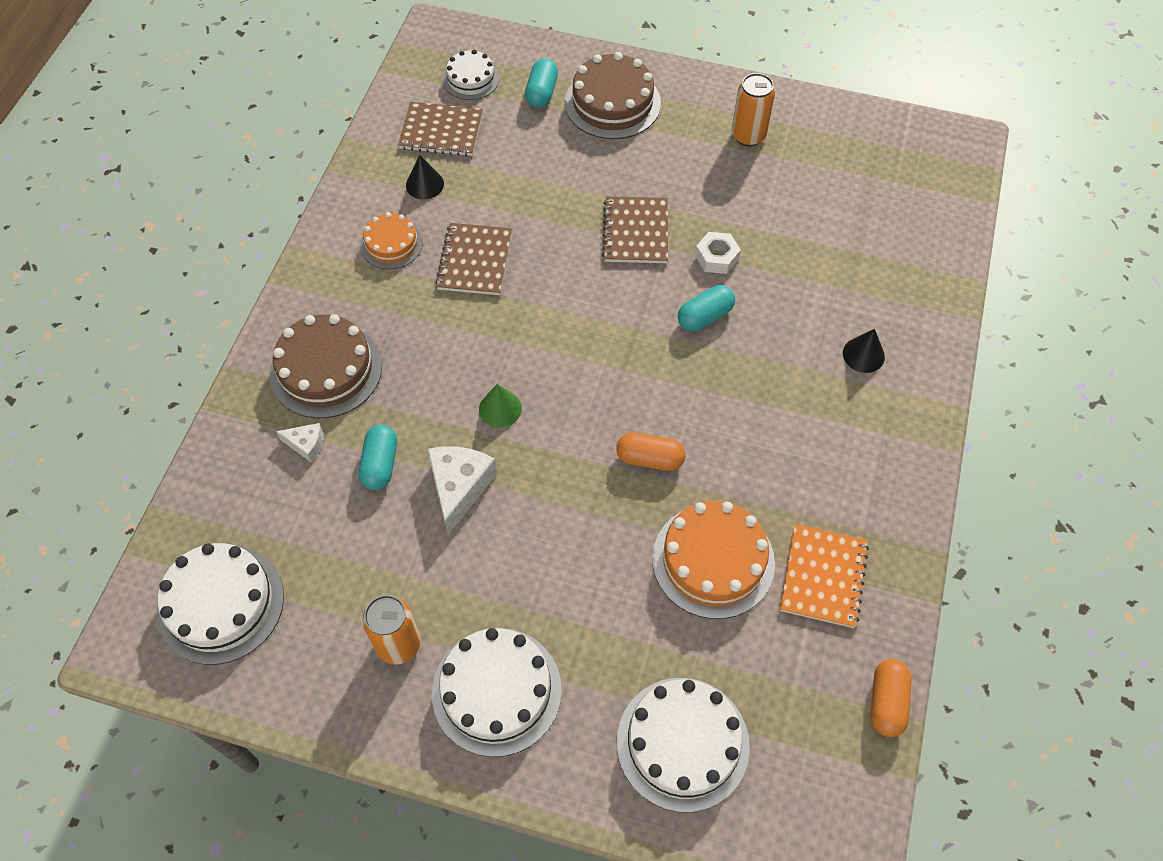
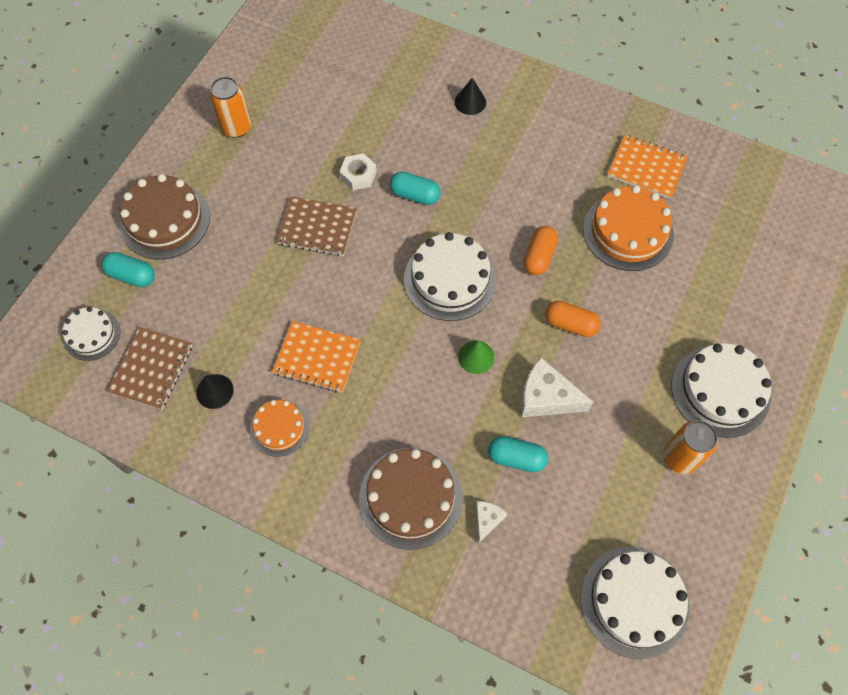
camera: 80 degrees left, 5 degrees up
brown notebook [435,223,512,295] -> orange notebook [272,321,361,393]
white cake [617,678,750,812] -> white cake moved to [404,232,496,321]
turquoise capsule [678,285,735,331] -> turquoise capsule turned 45 degrees counterclockwise [389,172,440,205]
orange capsule [871,659,912,737] -> orange capsule moved to [545,301,601,337]

